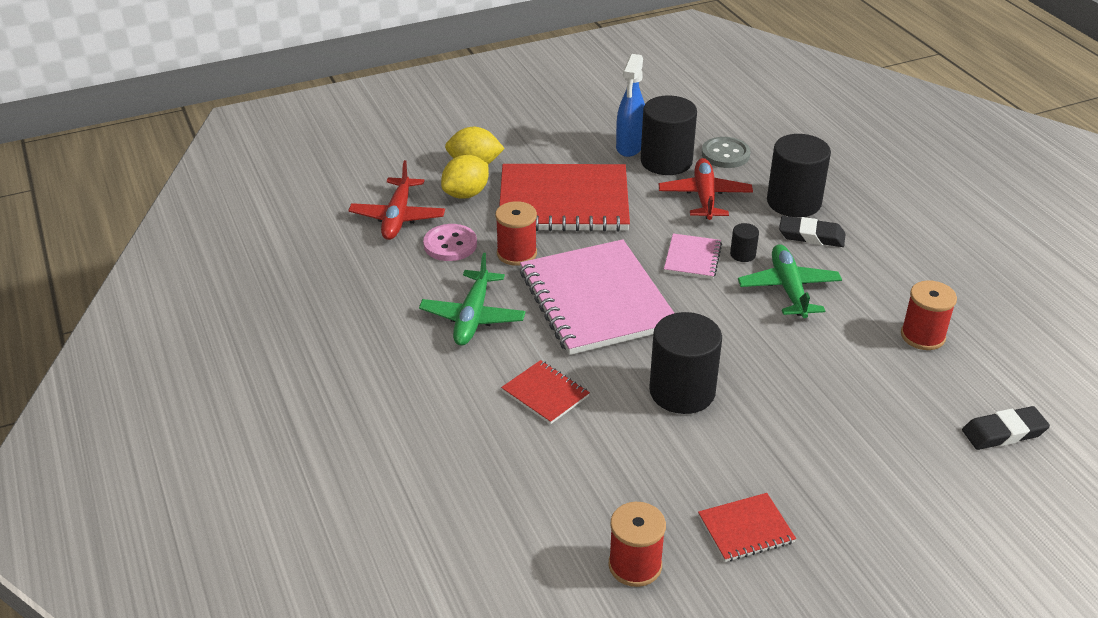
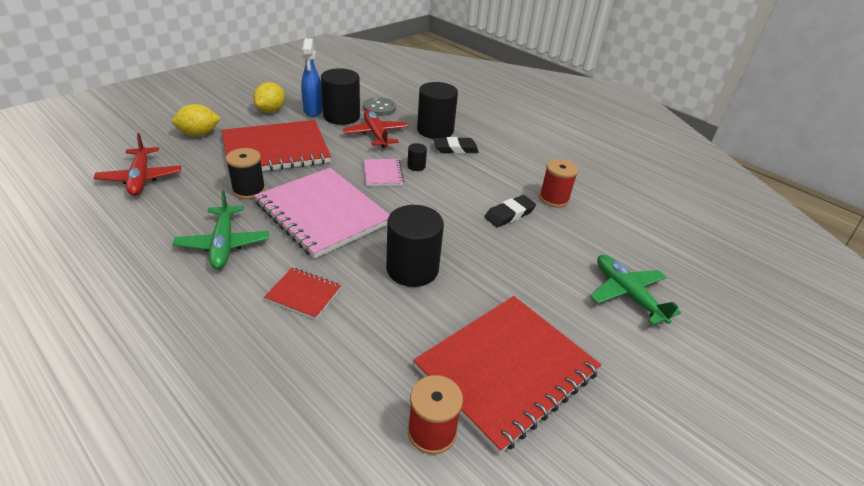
camera: 25 degrees left, 0 degrees up
pink button [423,224,477,261] -> none
yellow lemon [441,155,489,199] -> yellow lemon moved to [253,82,285,113]
red spool [495,201,537,266] -> black spool [226,148,266,199]
red notebook [698,493,796,562] -> red notebook [413,296,601,454], size x2.23
green plane [738,244,842,318] -> green plane moved to [590,255,681,325]
black eraser [962,406,1050,450] -> black eraser moved to [485,195,536,227]

